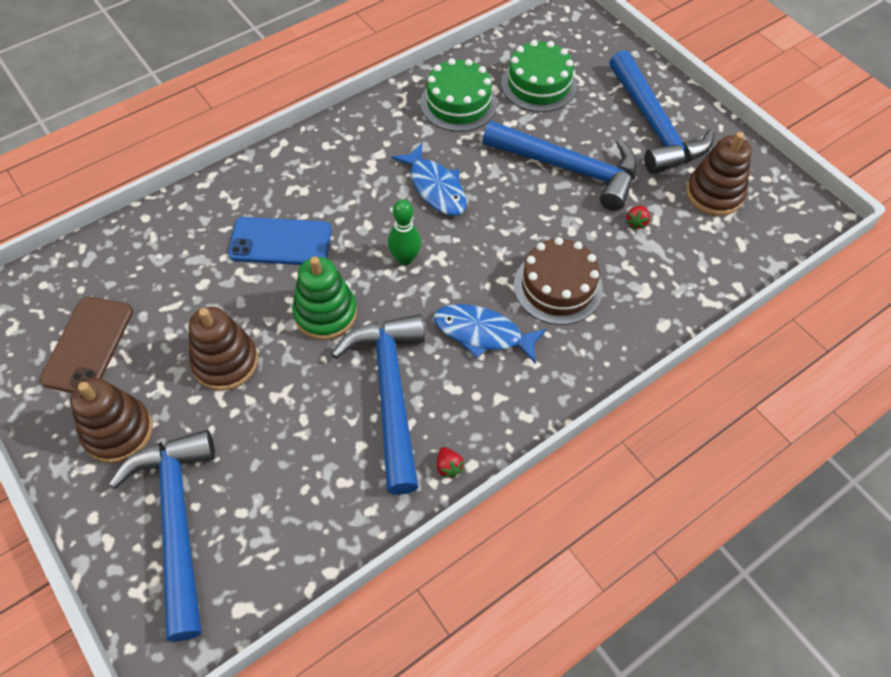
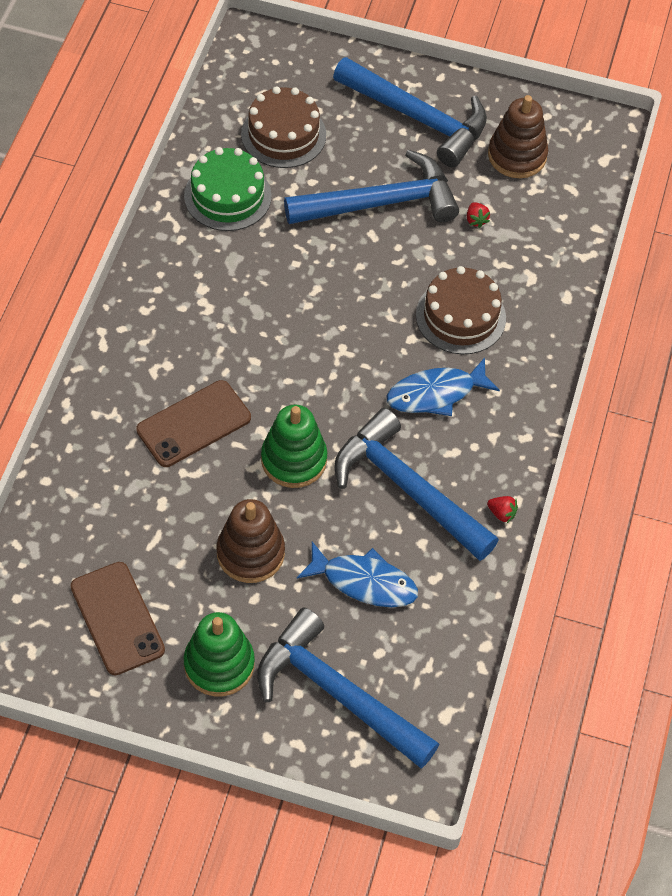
camera: 40 degrees left, 0 degrees up
brown stacking toy [70,378,153,463] -> green stacking toy [184,612,255,696]
blue phone [228,217,332,265] -> brown phone [136,380,251,467]
green bowling pin [388,200,421,265] -> none
blue fish [392,143,467,216] -> blue fish moved to [297,542,418,607]
green cake [501,40,577,112] -> brown cake [241,86,326,168]

